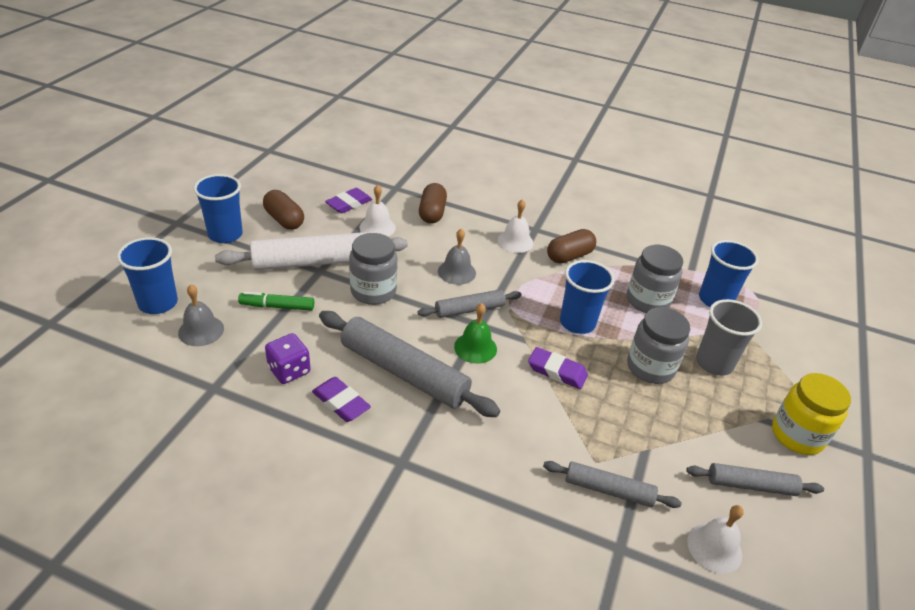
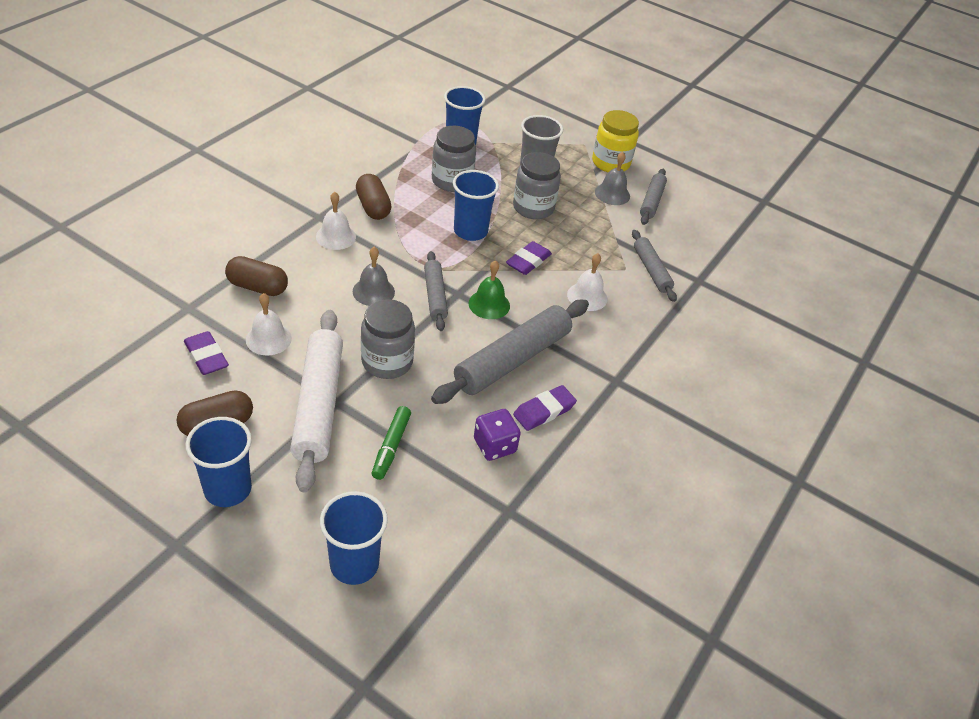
camera: 80 degrees left, 5 degrees up
grey bell [178,284,224,346] -> grey bell moved to [595,152,630,205]
grey rolling pin [543,461,682,508] -> grey rolling pin turned 45 degrees counterclockwise [632,230,677,302]
white bell [687,505,744,574] -> white bell moved to [567,253,607,311]

